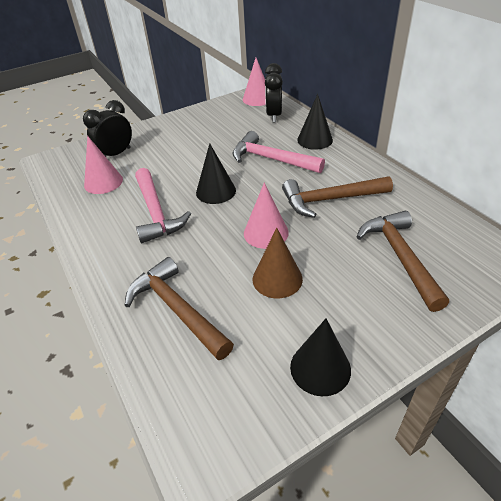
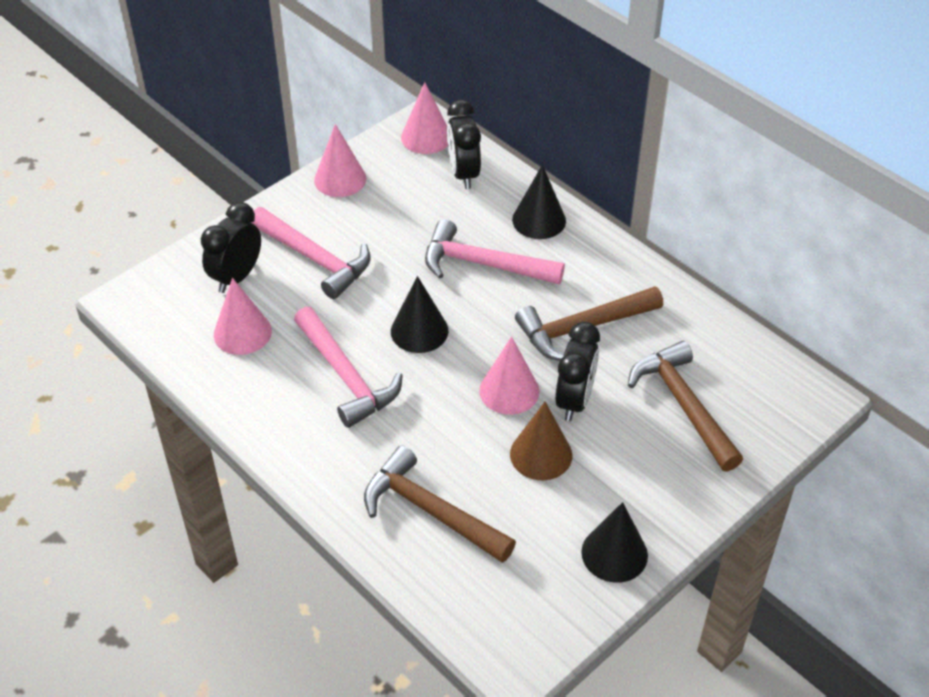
camera: 15 degrees left, 5 degrees up
none -> pink hammer [251,207,371,299]
none -> pink cone [314,124,366,197]
none -> black clock [555,321,600,421]

